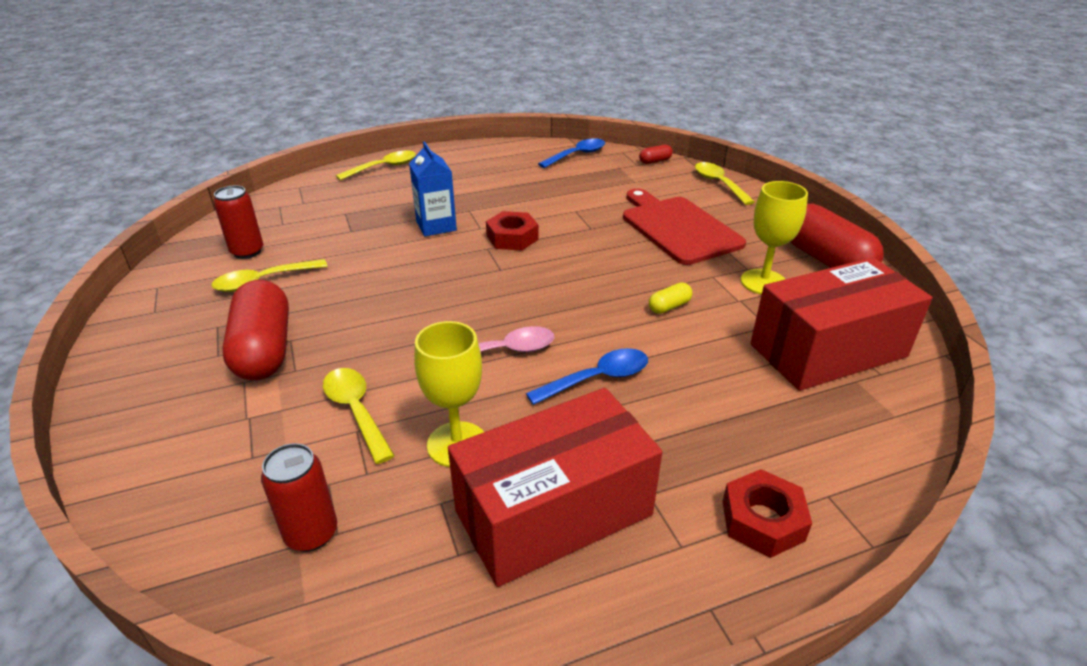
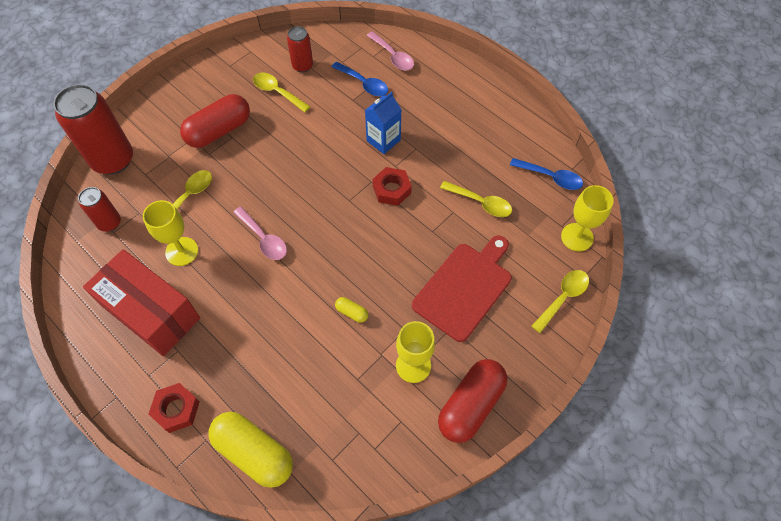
camera: 65 degrees right, 25 degrees up
yellow spoon [336,151,416,181] -> yellow spoon moved to [440,181,512,217]
blue spoon [526,348,648,405] -> blue spoon moved to [332,62,388,96]
red capsule [639,144,673,164] -> yellow goblet [561,185,614,251]
red box [751,257,933,391] -> none
none -> red can [53,84,133,175]
none -> yellow capsule [208,412,293,488]
none -> pink spoon [366,31,414,71]

